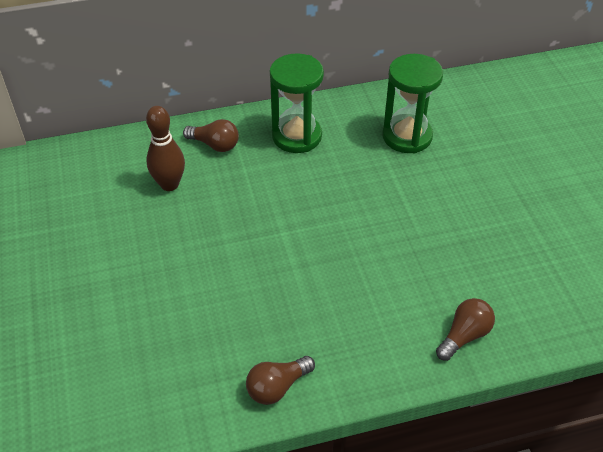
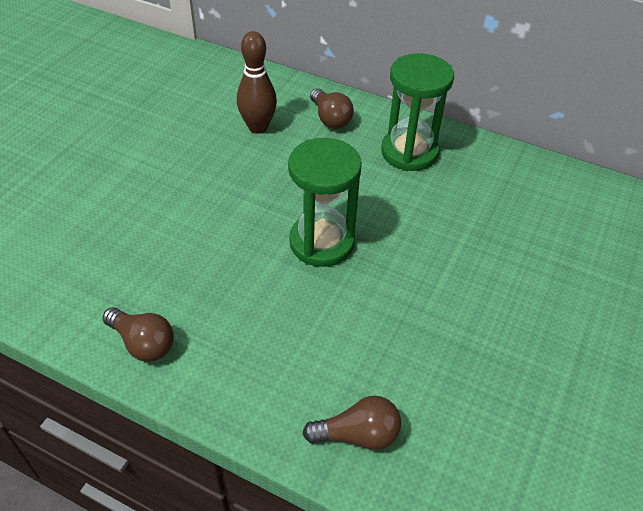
camera: 40 degrees right, 0 degrees up
brown light bulb [246,356,315,405] -> brown light bulb turned 150 degrees counterclockwise [102,307,174,362]
green hourglass [382,54,443,154] -> green hourglass moved to [288,138,362,267]

